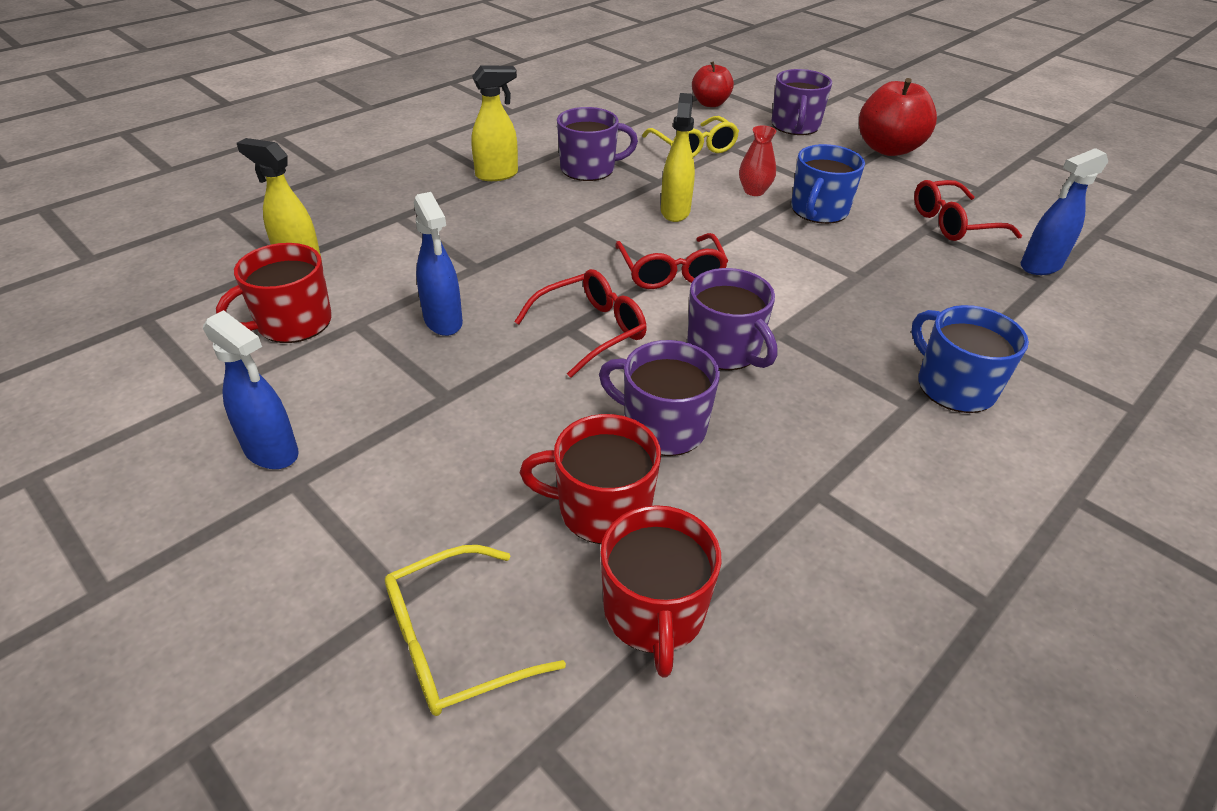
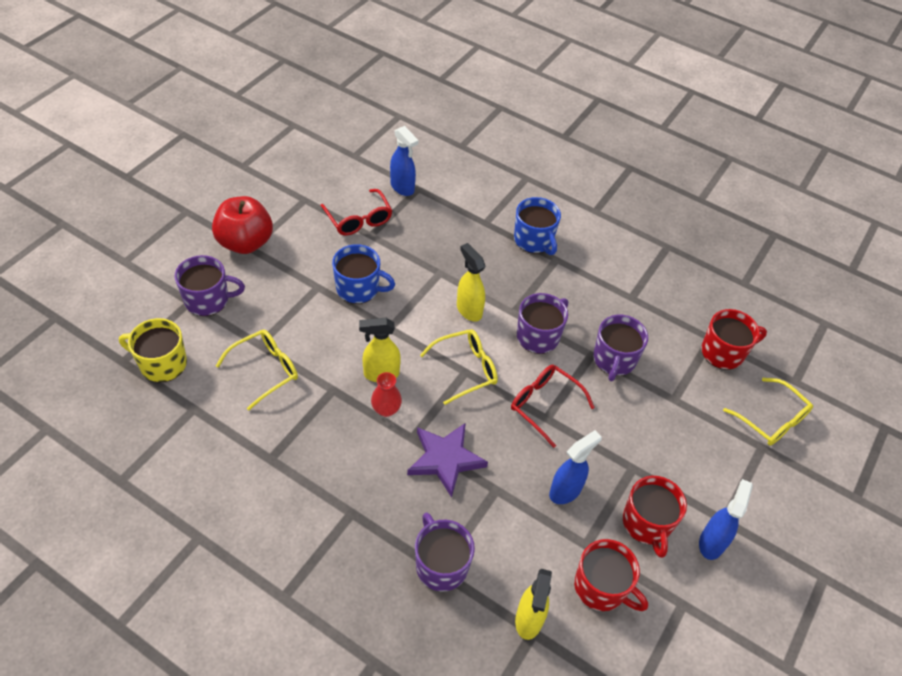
camera: 105 degrees left, 10 degrees up
yellow spray bottle [471,65,518,181] -> yellow spray bottle moved to [457,243,485,322]
red mug [520,414,661,544] -> red mug moved to [623,476,687,558]
purple mug [557,107,638,181] -> purple mug moved to [415,512,475,592]
red glasses [615,233,728,289] -> yellow glasses [420,329,498,405]
red apple [692,61,734,107] -> yellow mug [119,318,187,382]
red vase [739,125,776,196] -> red vase moved to [371,372,402,417]
blue mug [912,305,1029,413] -> blue mug turned 75 degrees counterclockwise [514,197,561,255]
none -> purple star [407,423,488,498]

